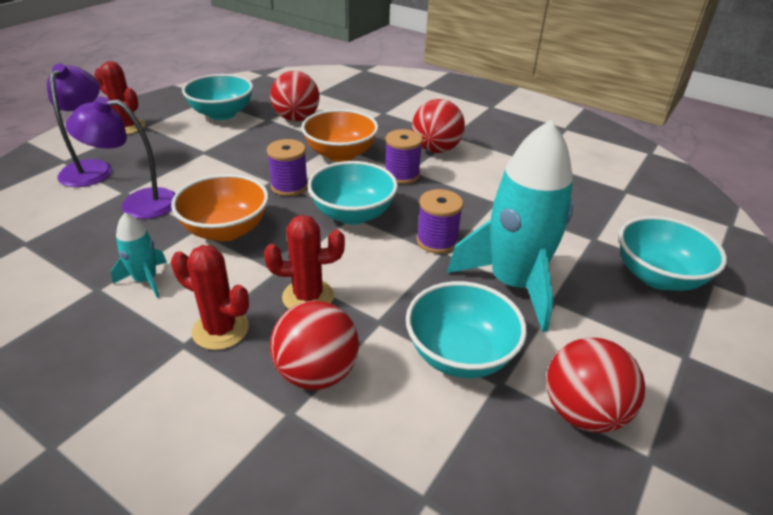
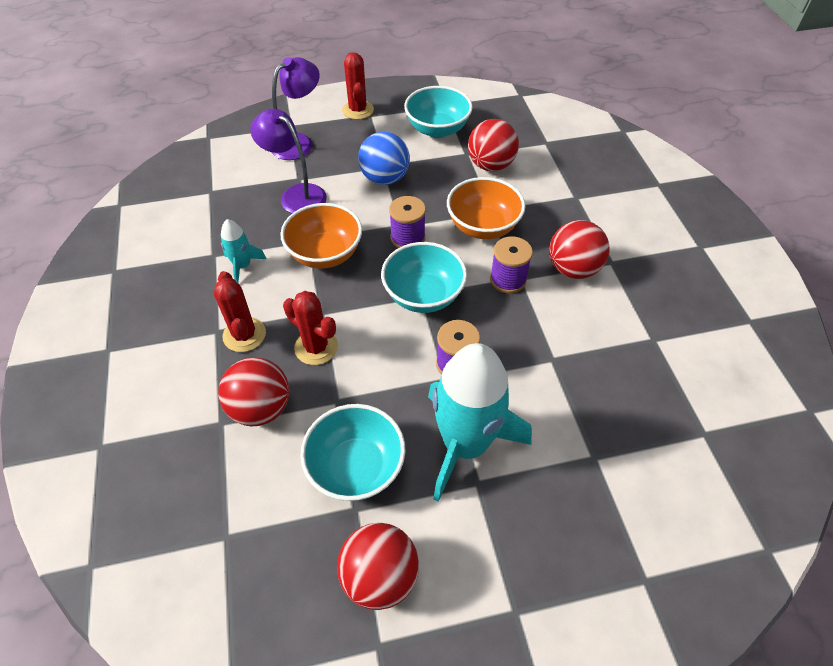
camera: 45 degrees right, 15 degrees up
turquoise bowl [619,216,727,291] -> none
none -> blue ball [358,132,410,185]

